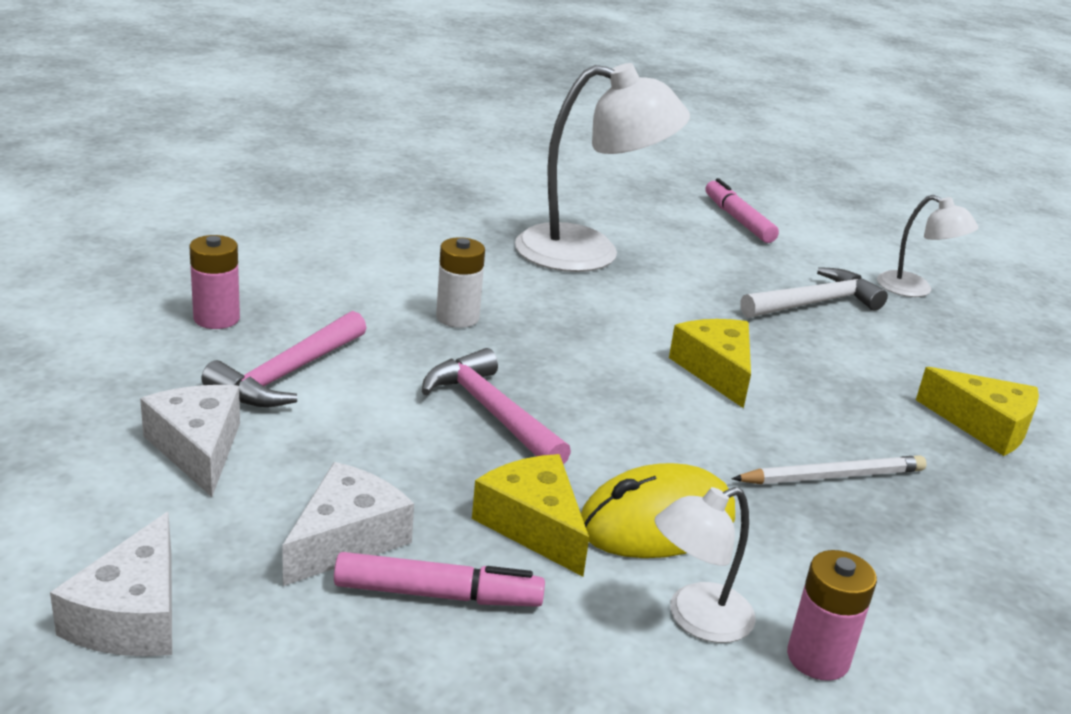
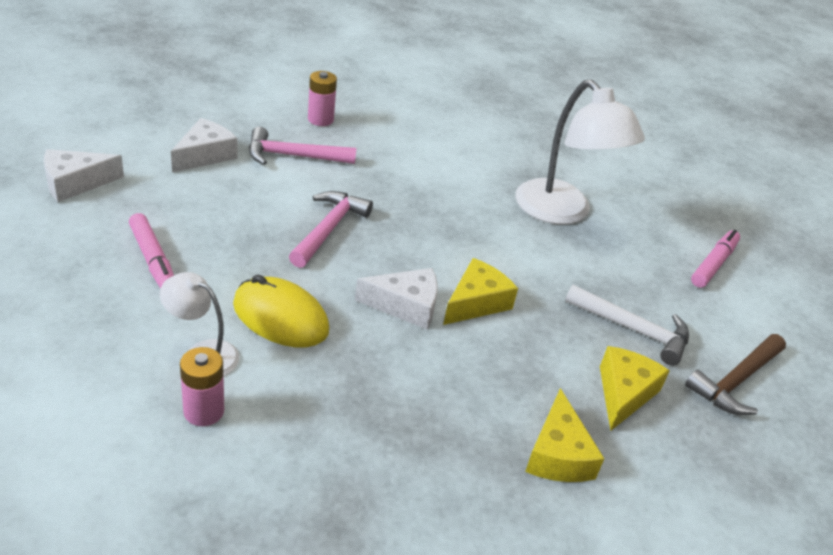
camera: 55 degrees right, 10 degrees up
white cheese [282,462,414,586] -> white cheese moved to [355,268,438,329]
white battery [436,237,485,328] -> none
yellow cheese [472,454,589,577] -> yellow cheese moved to [600,346,670,431]
white pencil [731,455,927,484] -> none
white lamp [877,195,979,297] -> brown hammer [685,334,786,415]

